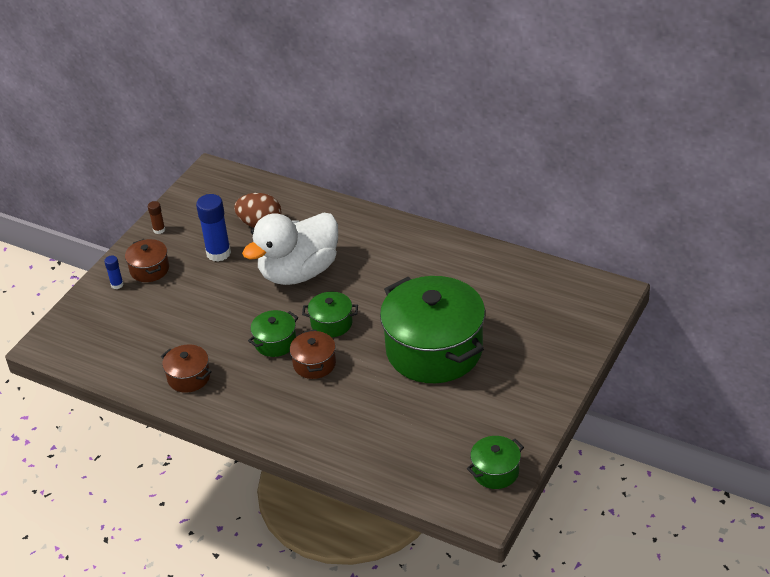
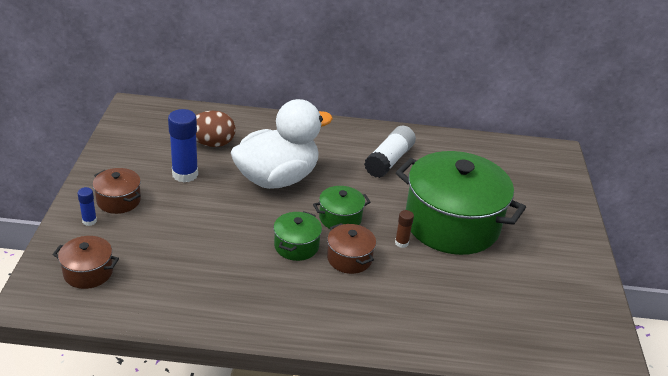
camera: 30 degrees left, 5 degrees down
brown glue stick [148,201,165,234] -> brown glue stick moved to [395,210,414,248]
brown pot [161,344,212,393] -> brown pot moved to [53,236,119,289]
white duck [242,212,338,285] -> white duck turned 150 degrees counterclockwise [231,99,333,189]
green pot [467,436,524,489] -> none
none -> white glue stick [364,125,416,178]

